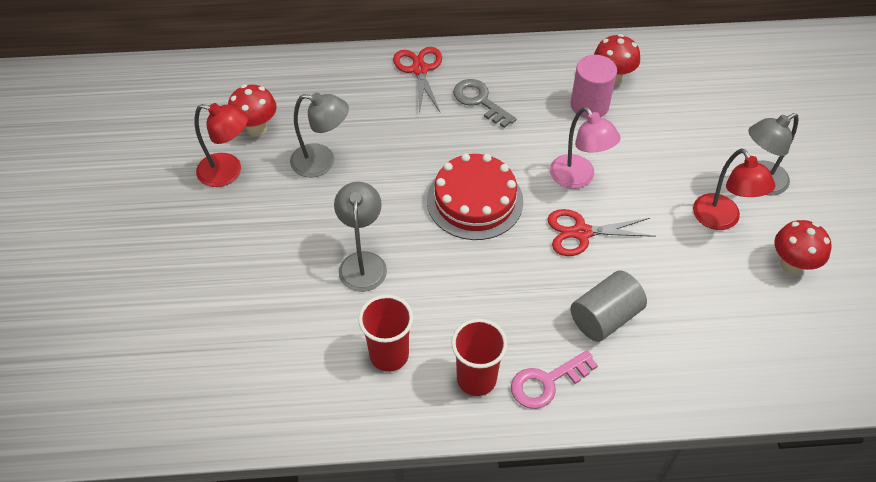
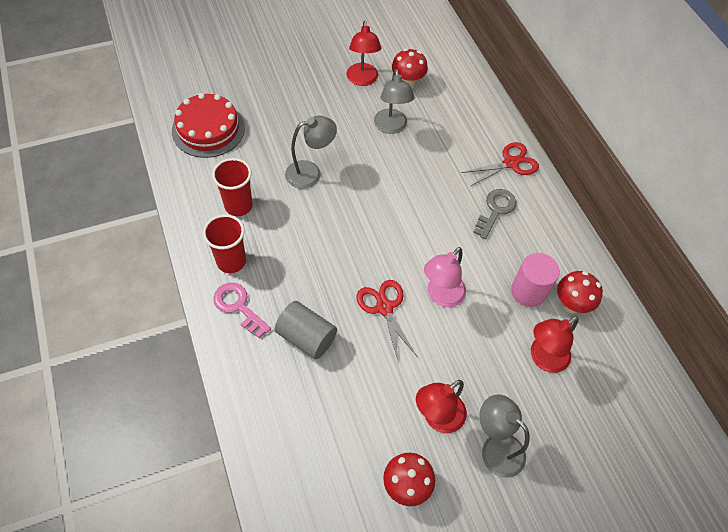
camera: 70 degrees right, 5 degrees up
red cake [427,153,523,240] -> red cake moved to [172,93,245,158]
none -> red lamp [531,316,579,373]

